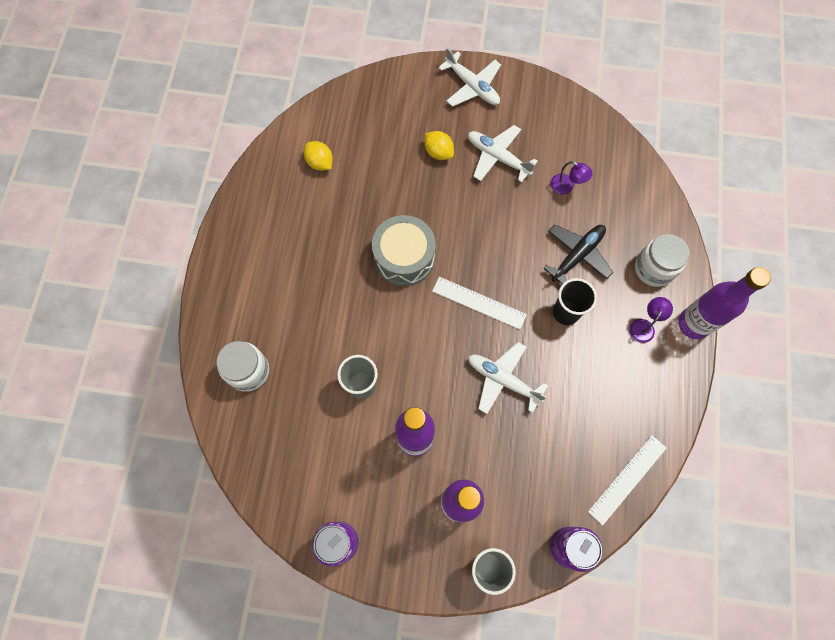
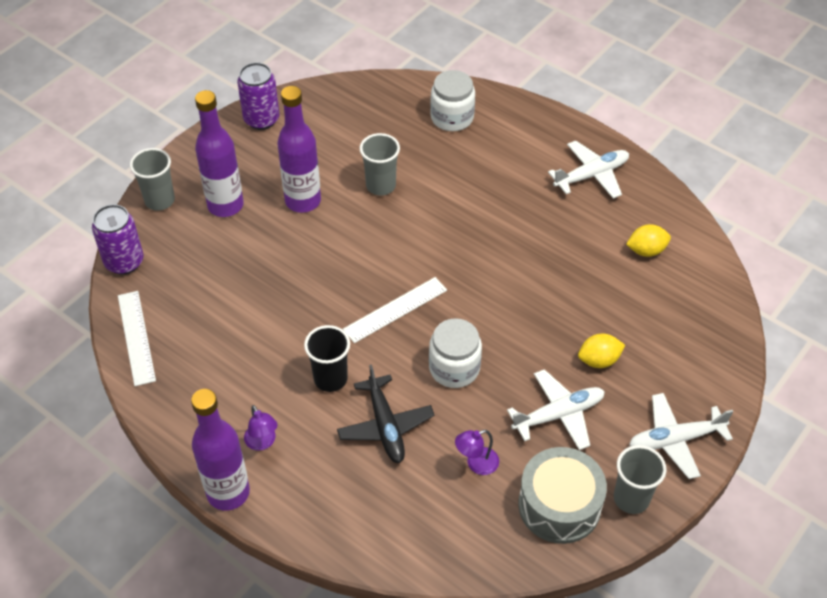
camera: 120 degrees right, 20 degrees down
grey drum [372,215,436,286] -> grey drum moved to [518,447,607,544]
white plane [468,342,548,414] -> white plane moved to [548,140,629,199]
white jar [635,234,689,287] -> white jar moved to [429,318,482,388]
none -> grey cup [614,445,666,514]

